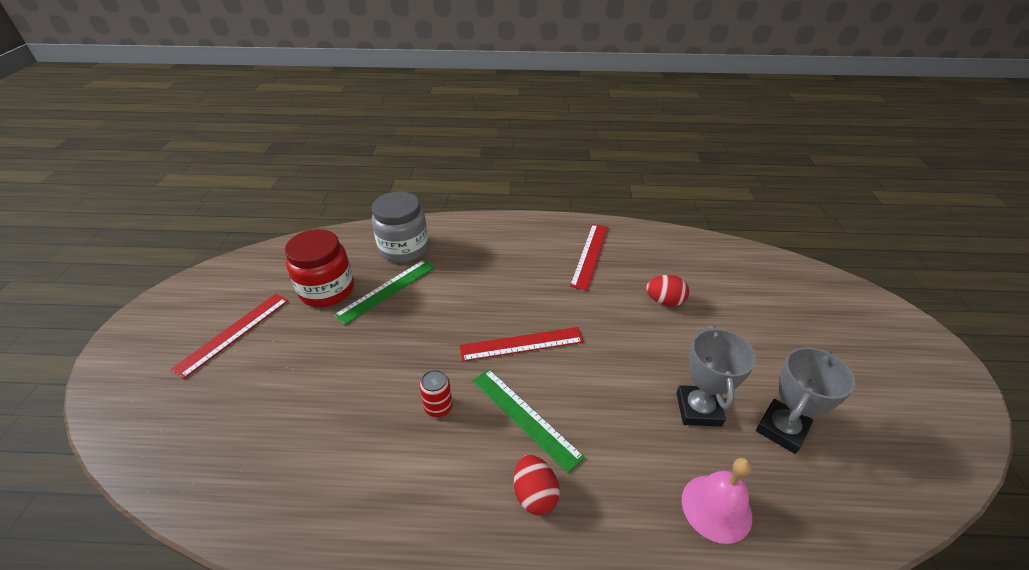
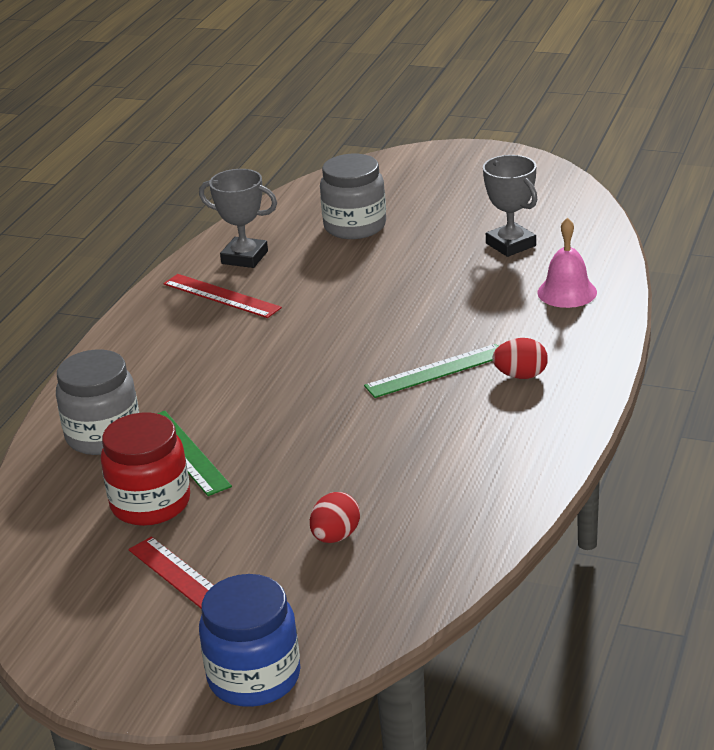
camera: 70 degrees left, 10 degrees down
red can [419,369,453,417] -> none
red ruler [459,327,584,362] -> none
red egg [646,275,689,307] -> red egg moved to [310,492,360,543]
grey trophy [676,325,756,427] -> grey trophy moved to [199,169,277,268]
none -> blue jar [199,574,301,707]
none -> grey jar [320,154,386,239]

